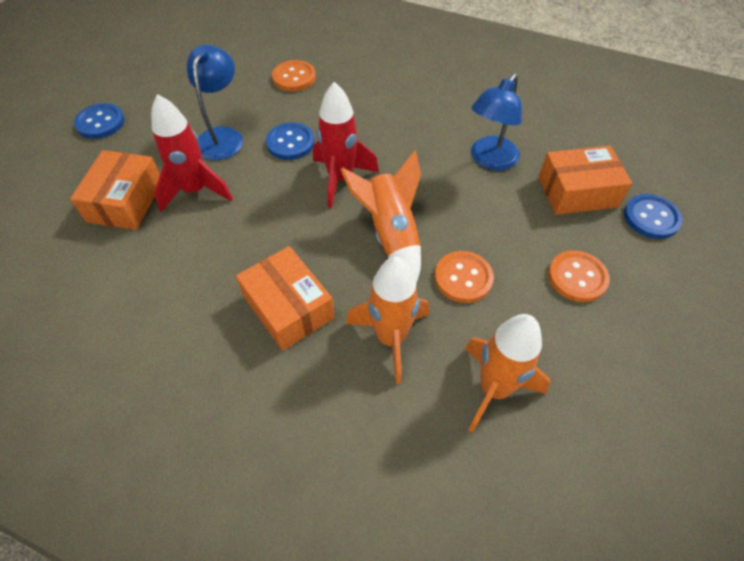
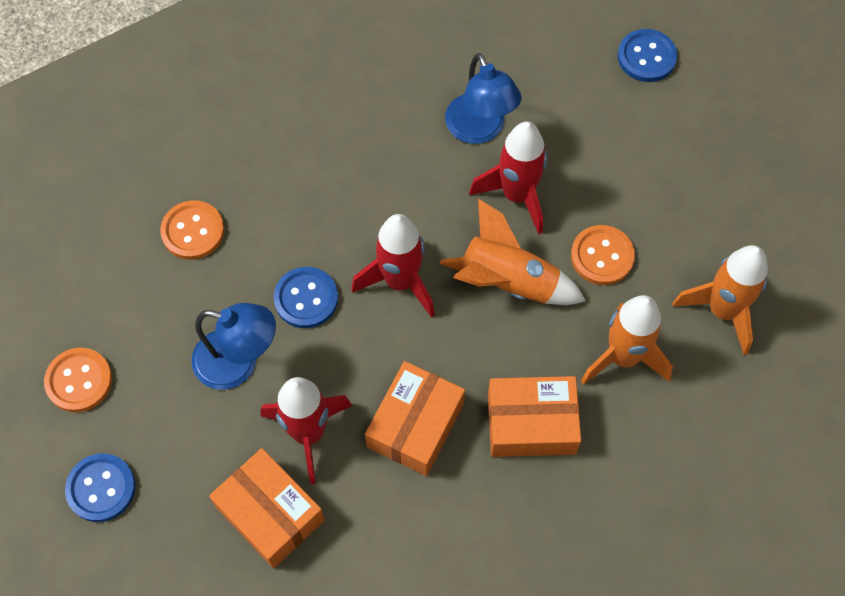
camera: 55 degrees left, 10 degrees up
blue lamp [187,45,243,160] -> blue lamp turned 150 degrees clockwise [191,303,276,390]
orange box [538,146,632,215] -> orange box moved to [365,361,465,476]
orange button [548,250,610,302] -> orange button moved to [44,348,112,412]
none -> red rocket [469,122,547,234]

